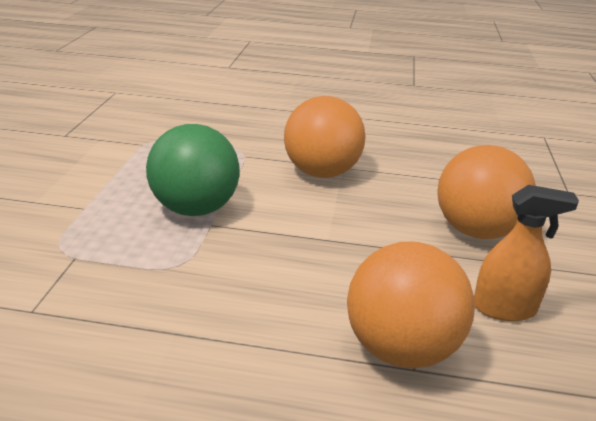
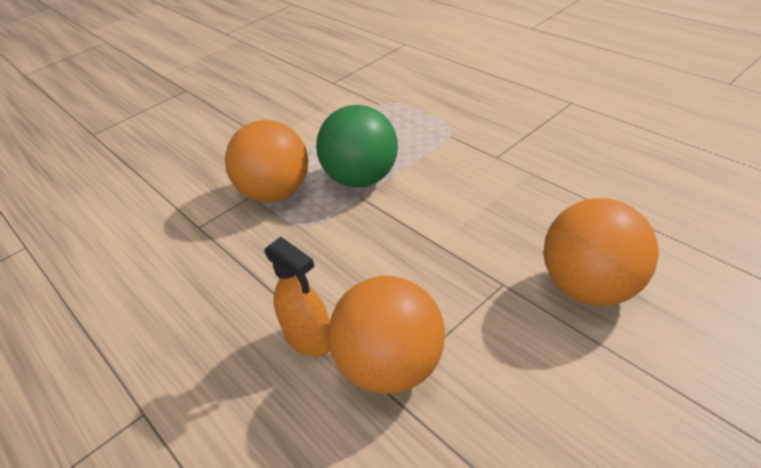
camera: 45 degrees right, 10 degrees up
orange ball [284,96,365,178] -> orange ball moved to [225,120,308,202]
orange spray bottle [474,185,579,321] -> orange spray bottle moved to [264,237,330,357]

